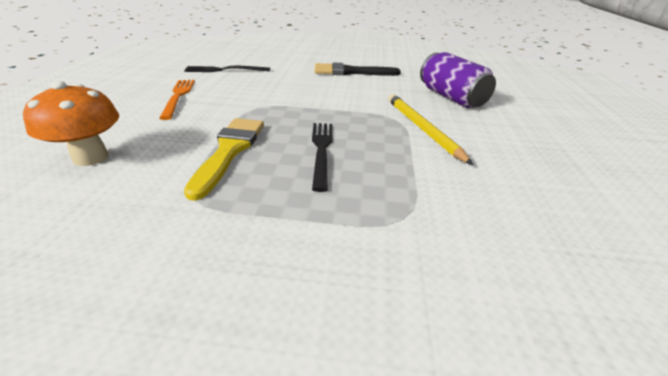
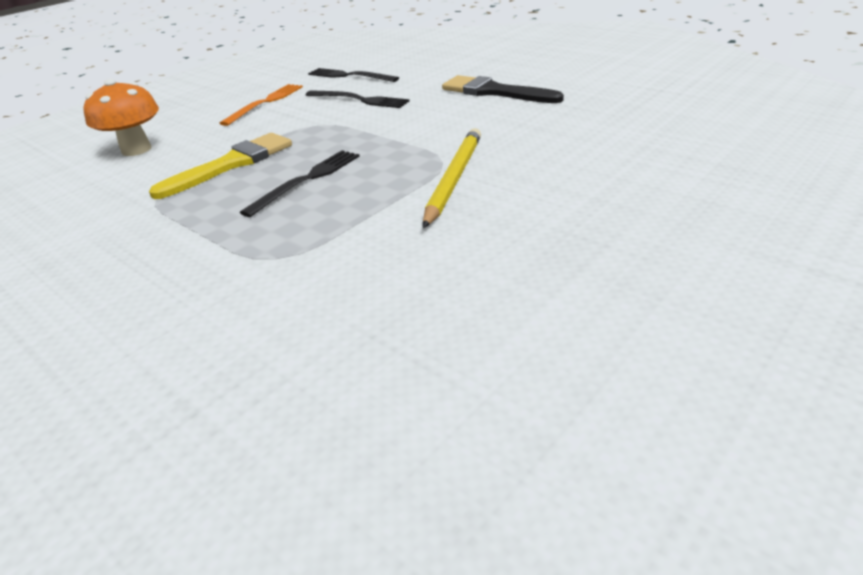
camera: 40 degrees right, 0 degrees up
purple can [420,52,496,108] -> none
none -> black fork [306,90,410,108]

